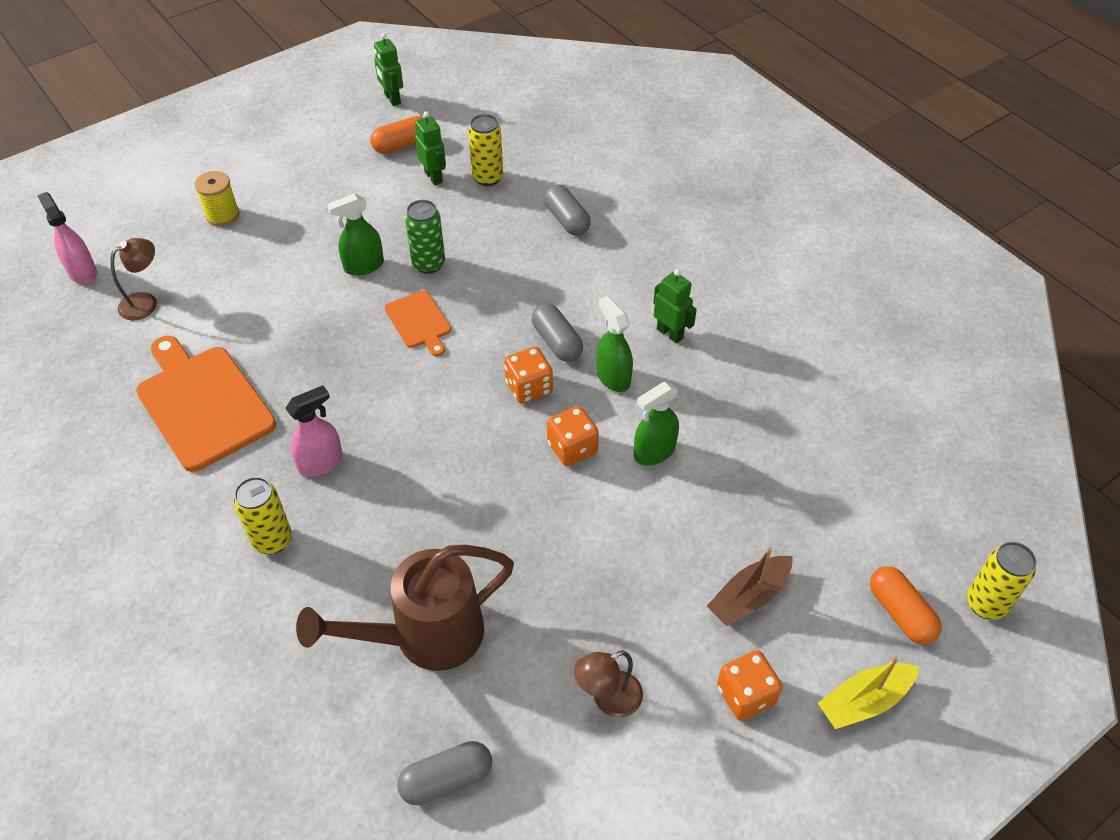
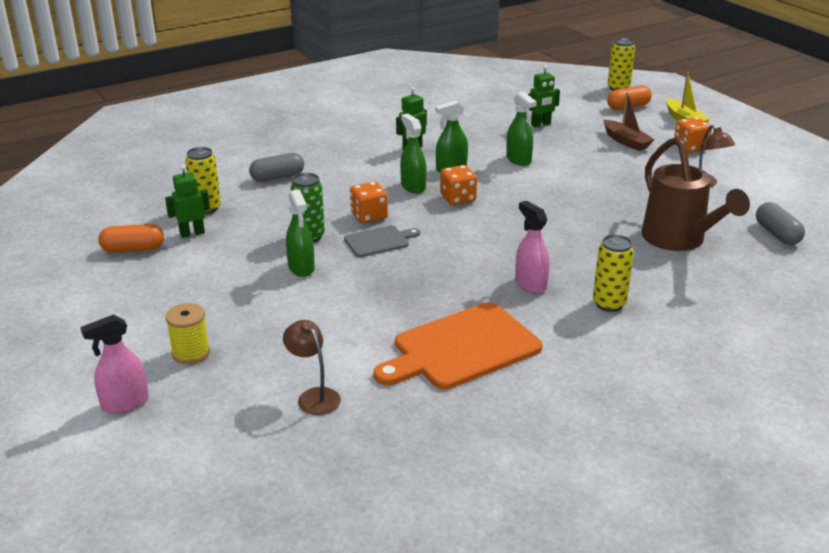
camera: 85 degrees left, 20 degrees down
pink spray bottle [37,192,97,284] -> pink spray bottle moved to [80,315,149,414]
orange capsule [370,116,423,154] -> orange capsule turned 75 degrees counterclockwise [98,224,164,253]
green robot [374,33,403,106] -> green robot moved to [528,65,560,127]
orange cutting board [384,290,451,357] -> grey cutting board [344,225,420,257]
grey capsule [532,303,583,362] -> green spray bottle [400,114,426,194]
orange dice [547,406,599,466] -> orange dice moved to [350,181,388,223]

